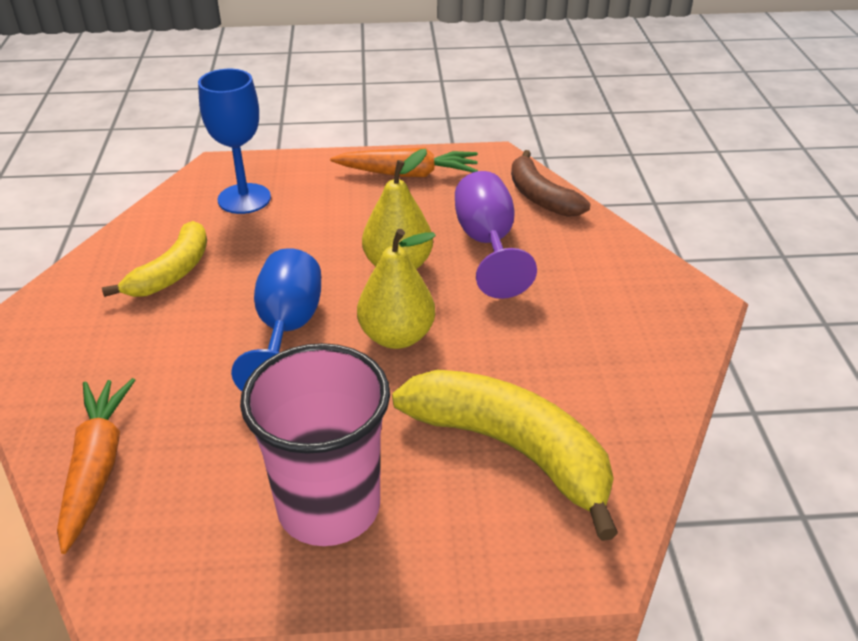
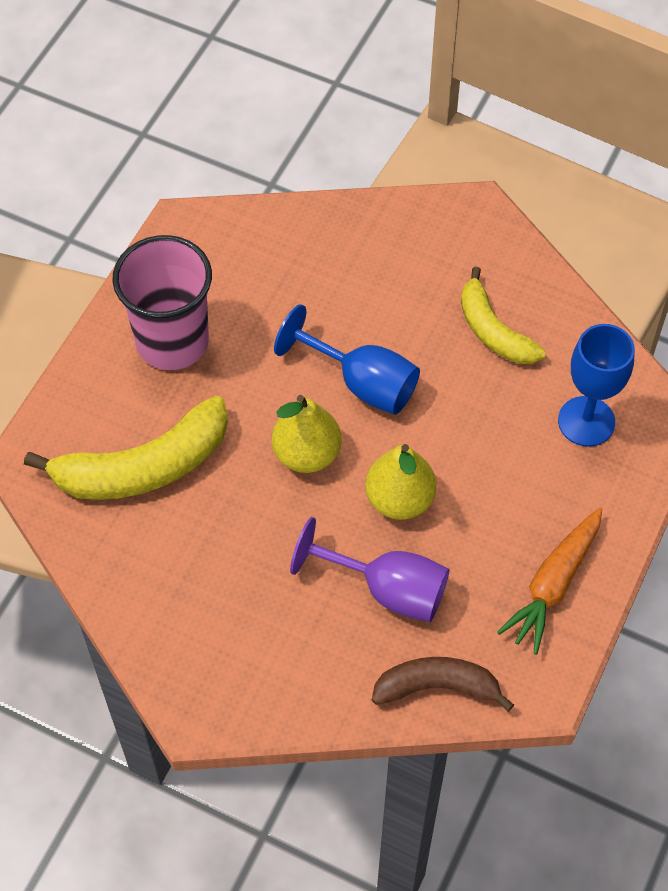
camera: 120 degrees right, 20 degrees up
orange carrot [57,378,135,554] -> none

